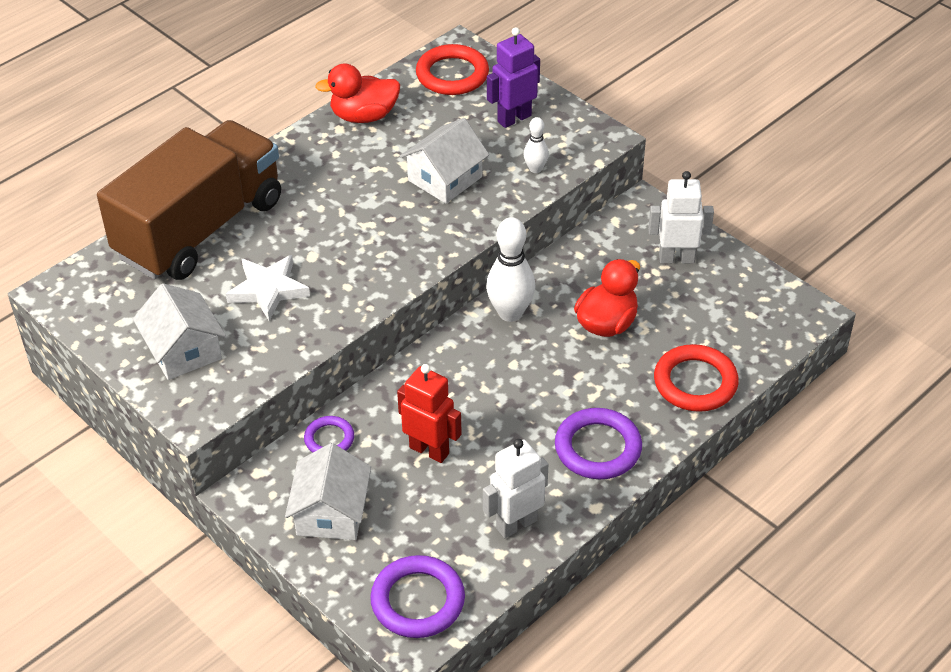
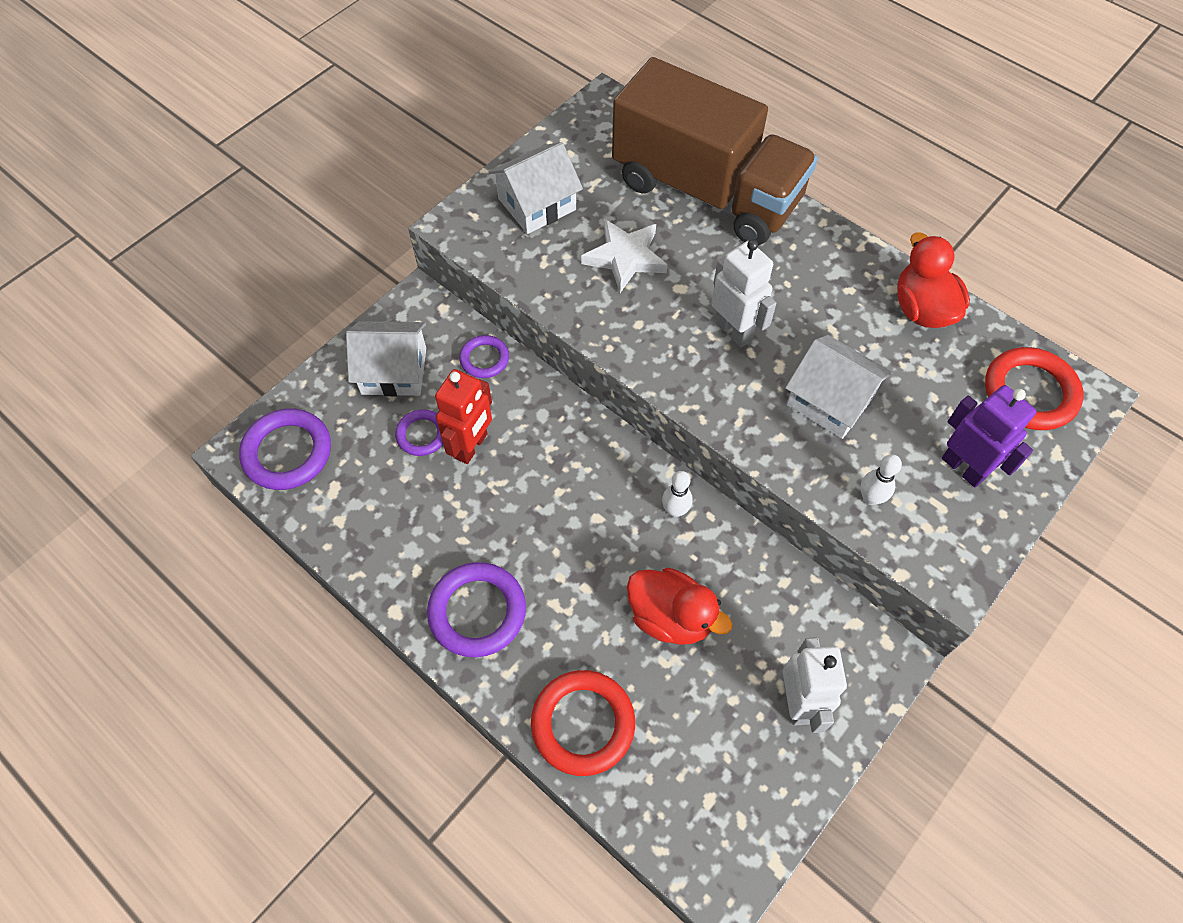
camera: 85 degrees right, 15 degrees up
white robot [483,439,548,538] -> white robot moved to [711,239,777,347]
white bowling pin [486,217,535,322] -> white bowling pin [662,471,693,517], size x0.54
none -> purple ring [395,409,443,456]

